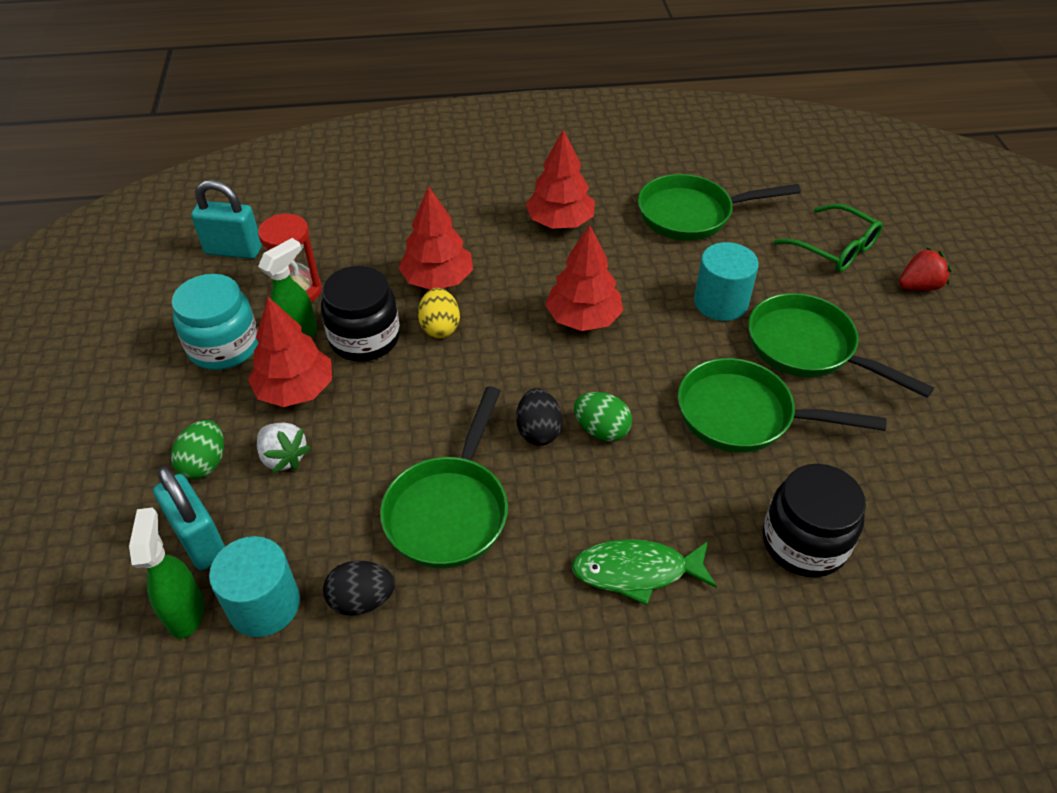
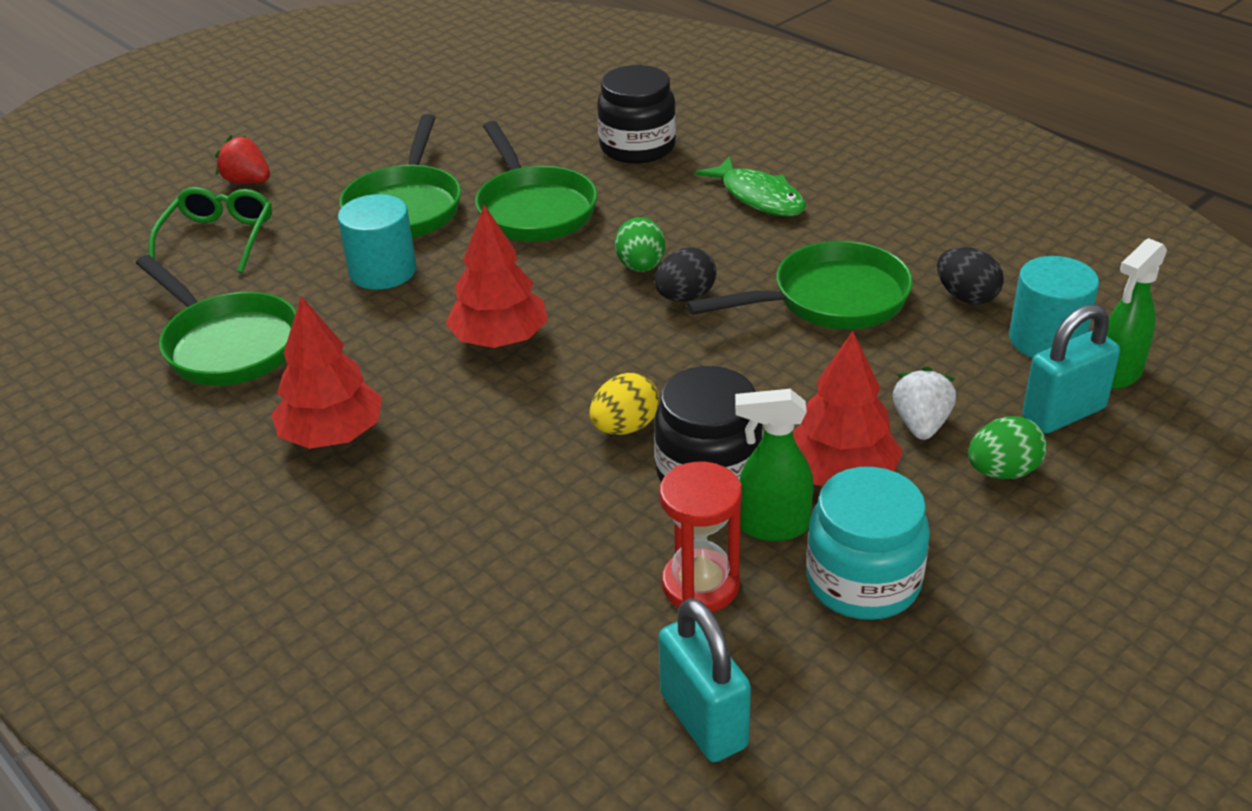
camera: 125 degrees left, 10 degrees down
turquoise padlock [153,467,225,570] -> turquoise padlock turned 45 degrees clockwise [1022,304,1120,434]
red tree [398,186,473,290] -> none

